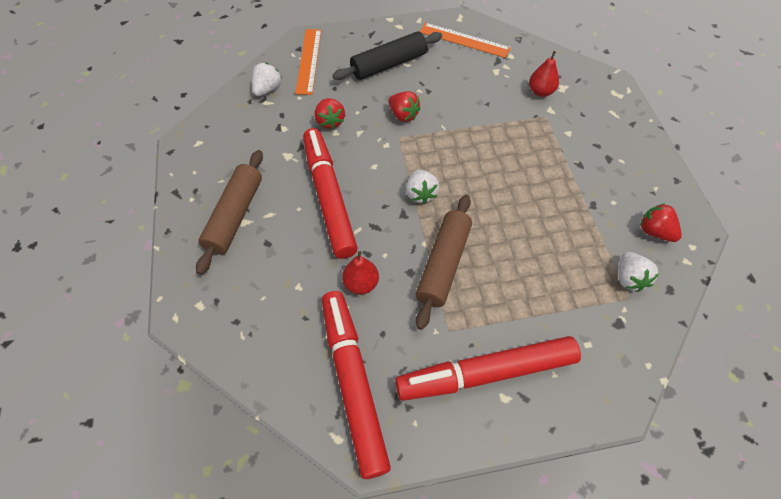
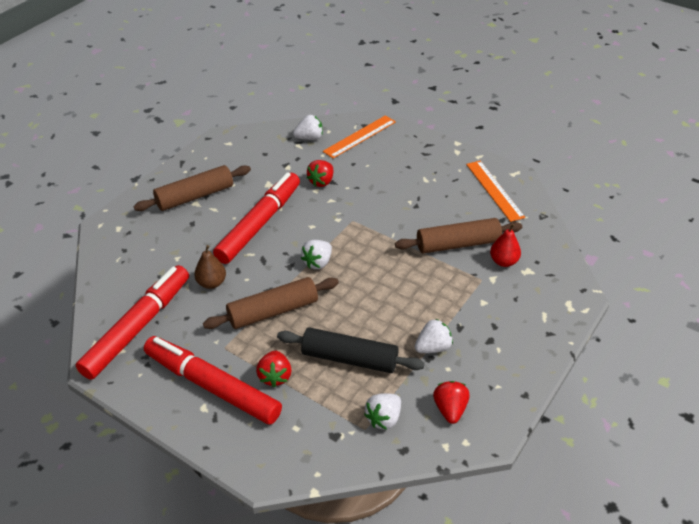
camera: 45 degrees right, 15 degrees down
black rolling pin [332,32,442,80] -> black rolling pin moved to [277,327,425,373]
red pear [342,251,379,295] -> brown pear [194,245,226,289]
red strawberry [388,91,421,122] -> red strawberry moved to [256,350,292,387]
none -> brown rolling pin [395,218,522,254]
none -> white strawberry [415,319,453,353]

